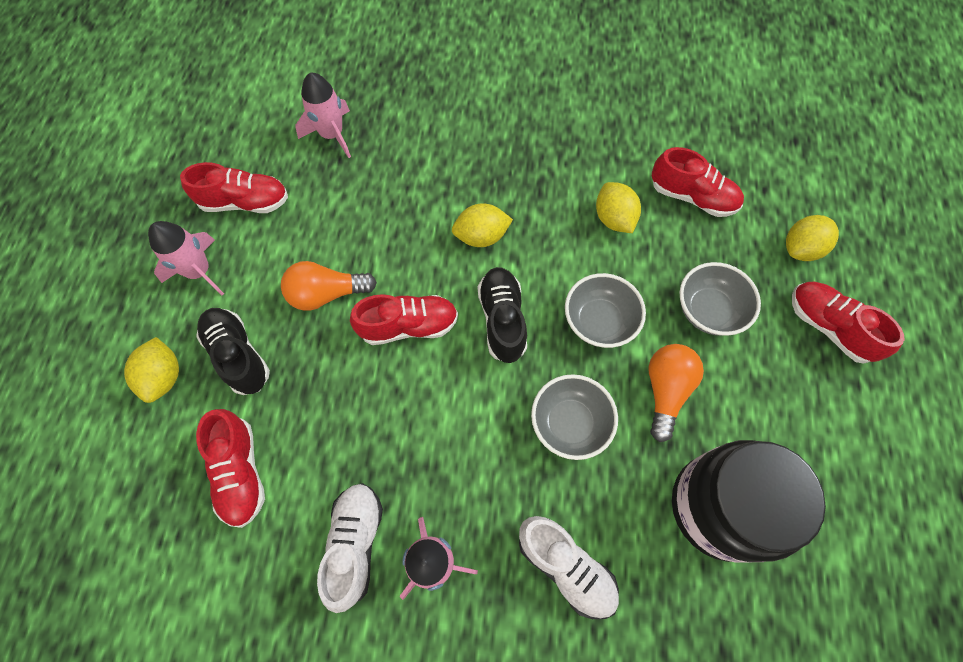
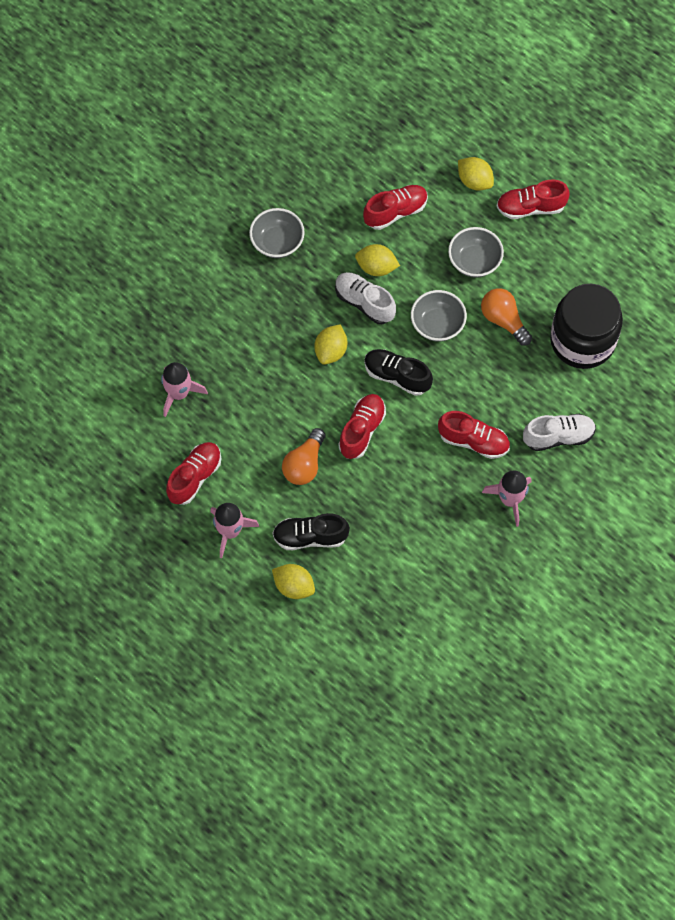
camera: 55 degrees left, 0 degrees up
red shoe [196,409,265,528] -> red shoe moved to [438,411,510,459]
white shoe [317,483,383,613] -> white shoe moved to [335,272,396,324]
grey bowl [531,374,618,460] -> grey bowl moved to [249,208,305,258]
yellow lemon [786,215,839,261] -> yellow lemon turned 45 degrees counterclockwise [458,157,494,190]

